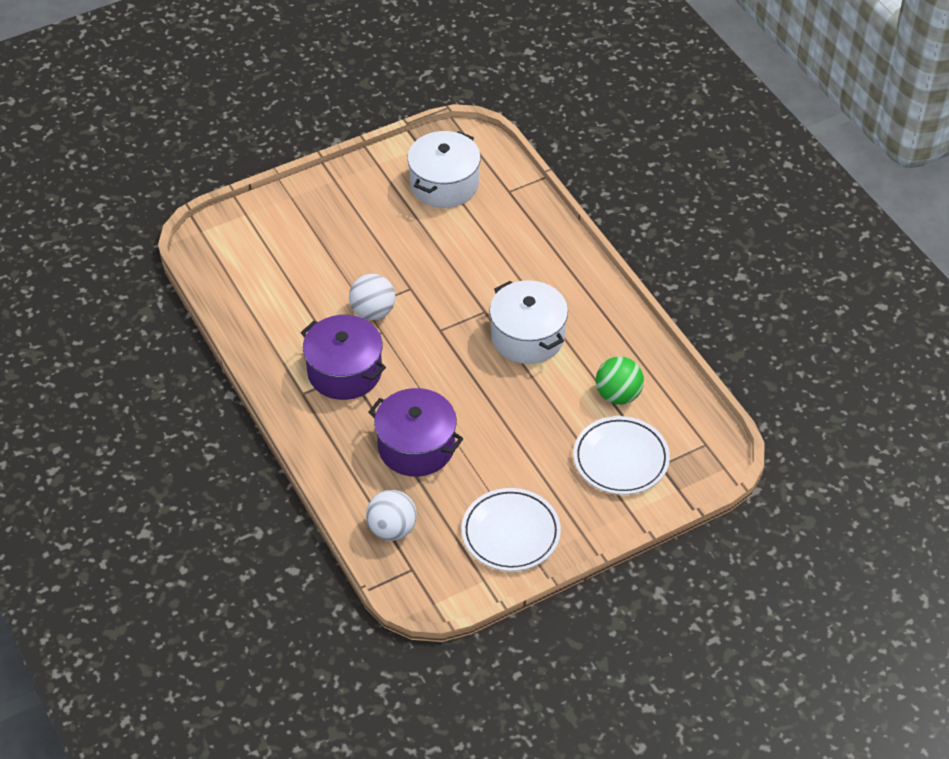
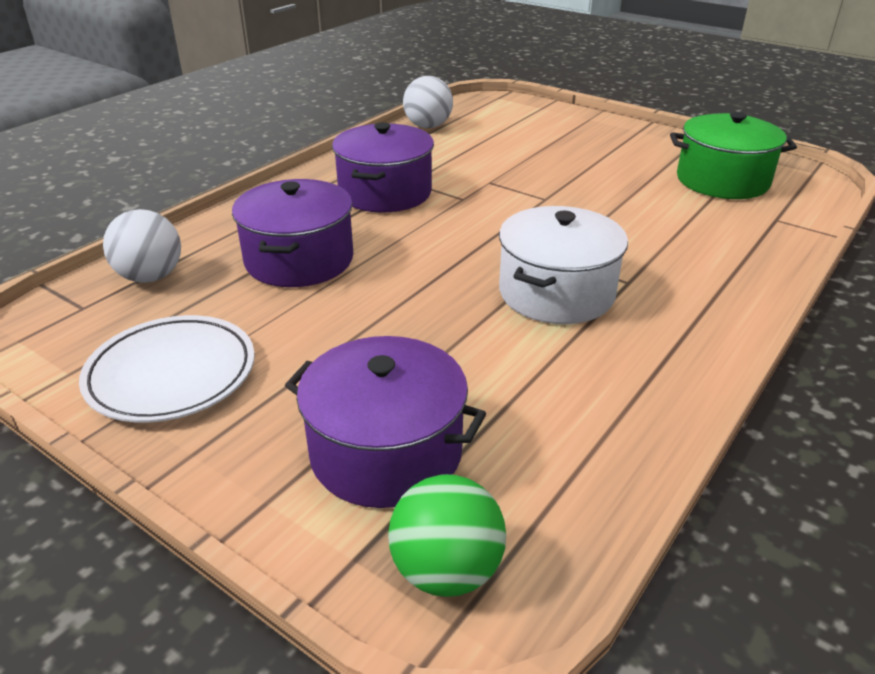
camera: 65 degrees right, 15 degrees down
white ball [349,274,395,320] -> white ball moved to [403,76,453,128]
white pot [407,131,481,208] -> green pot [670,112,797,199]
white plate [573,416,670,495] -> purple pot [285,336,486,508]
green ball [596,356,644,405] -> green ball moved to [388,474,506,597]

